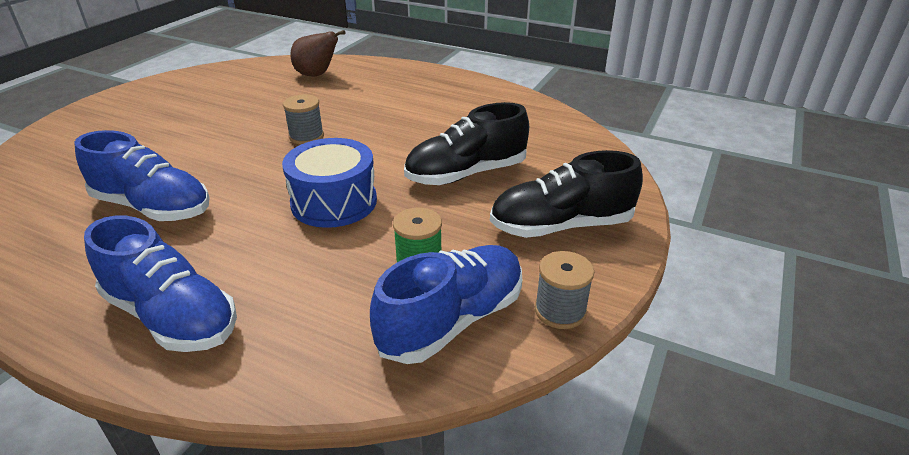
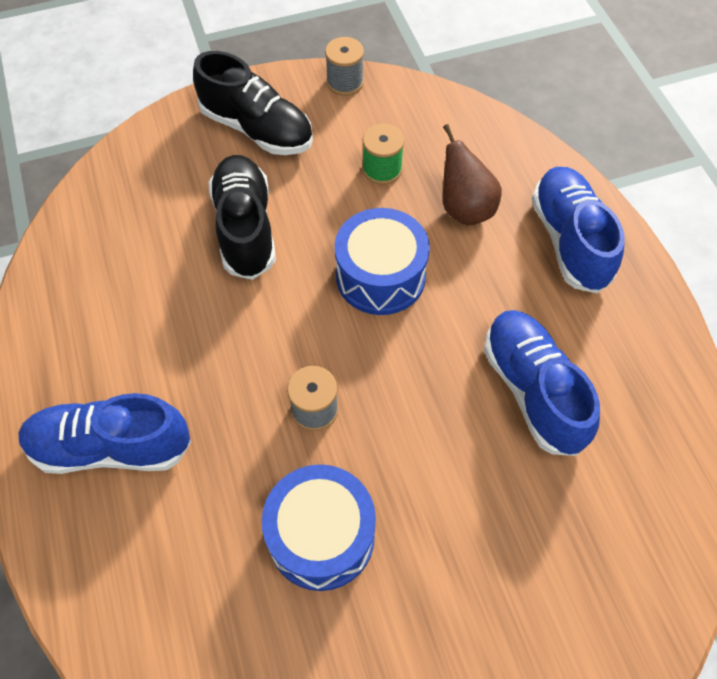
camera: 135 degrees left, 25 degrees up
brown pear [290,30,346,76] -> brown pear moved to [443,124,502,226]
blue shoe [370,245,522,364] -> blue shoe moved to [19,393,191,474]
black shoe [404,102,529,185] -> black shoe turned 120 degrees counterclockwise [209,155,276,280]
none -> blue drum [262,464,376,591]

